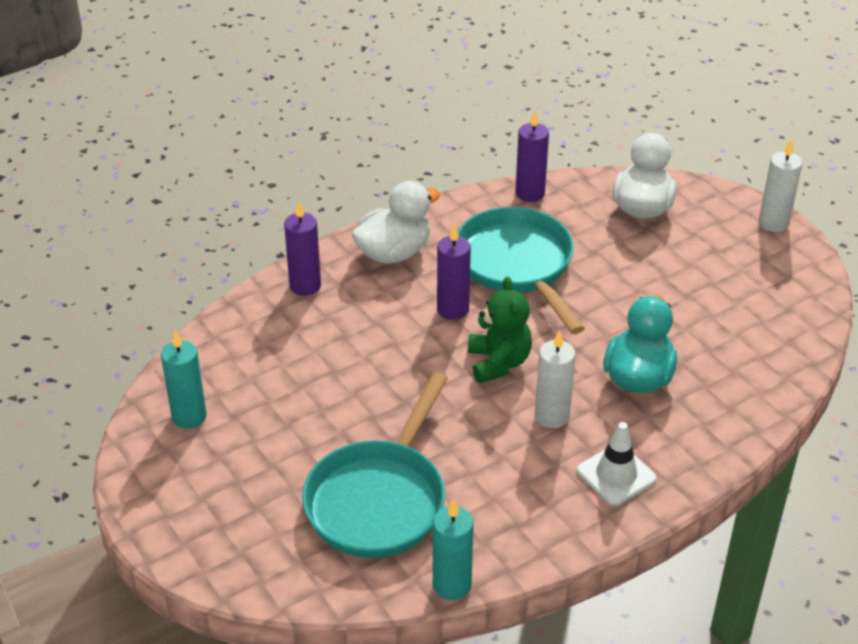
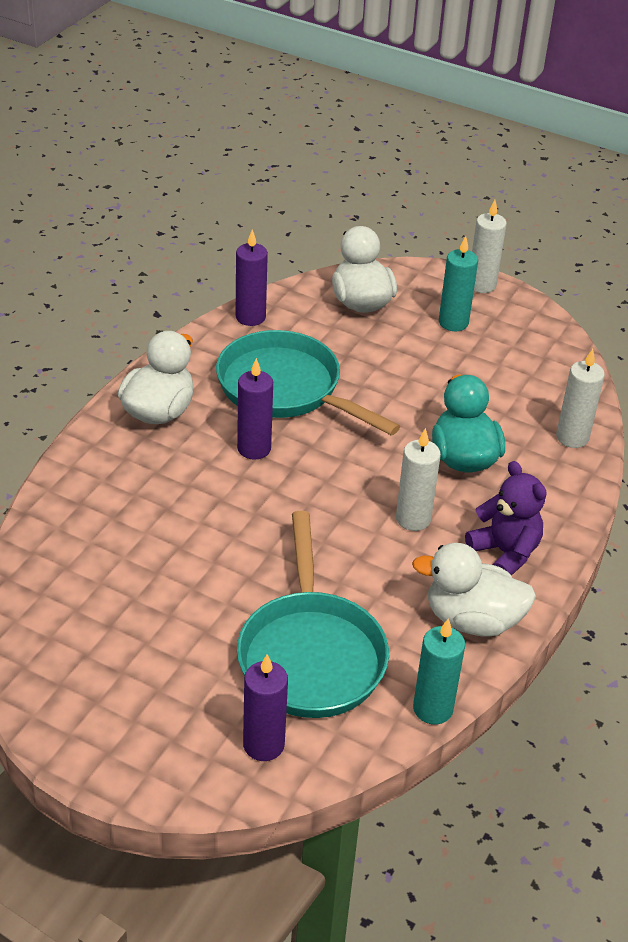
camera: 30 degrees left, 0 degrees up
turquoise candle [161,330,207,429] -> turquoise candle moved to [439,236,478,331]
purple candle [284,201,321,296] -> purple candle moved to [243,654,288,761]
green teddy bear [468,277,532,383] -> none
white traffic cone [577,422,657,506] -> purple teddy bear [465,461,547,576]
none -> white duck [412,543,536,637]
none -> white candle [556,349,605,448]

